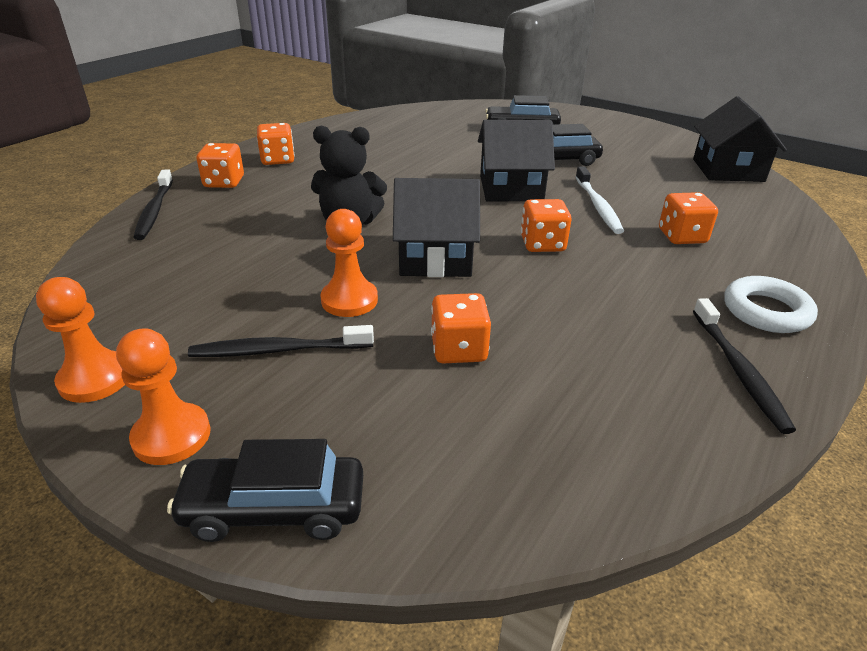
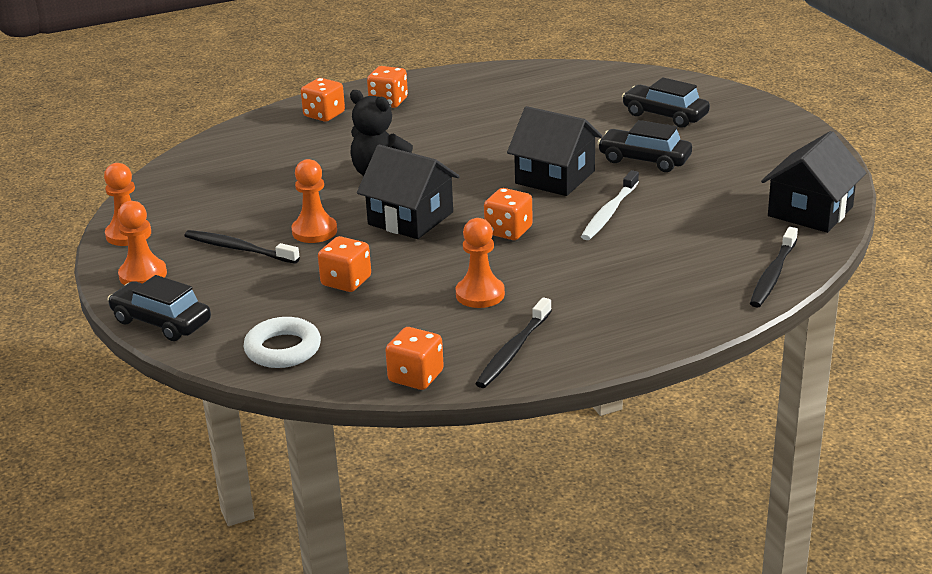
camera: 35 degrees right, 5 degrees down
black toothbrush [133,169,173,240] -> black toothbrush moved to [750,227,798,307]
orange dice [659,192,718,244] -> orange dice moved to [385,327,444,390]
white ring [724,276,818,333] -> white ring moved to [243,317,321,368]
none -> orange pawn [456,218,505,308]

